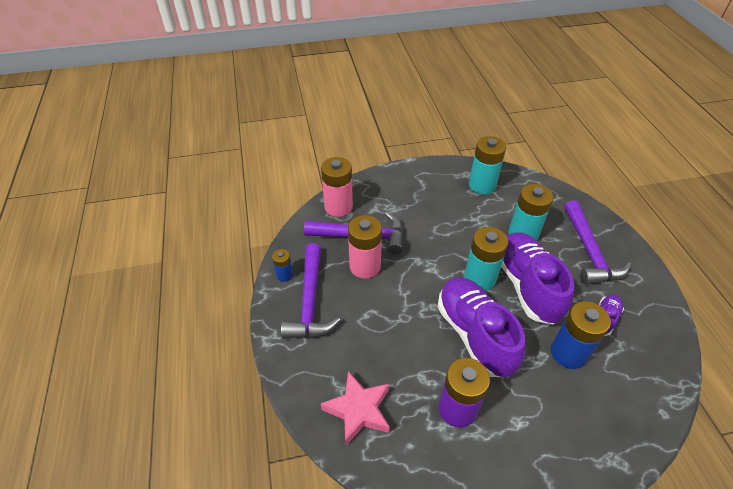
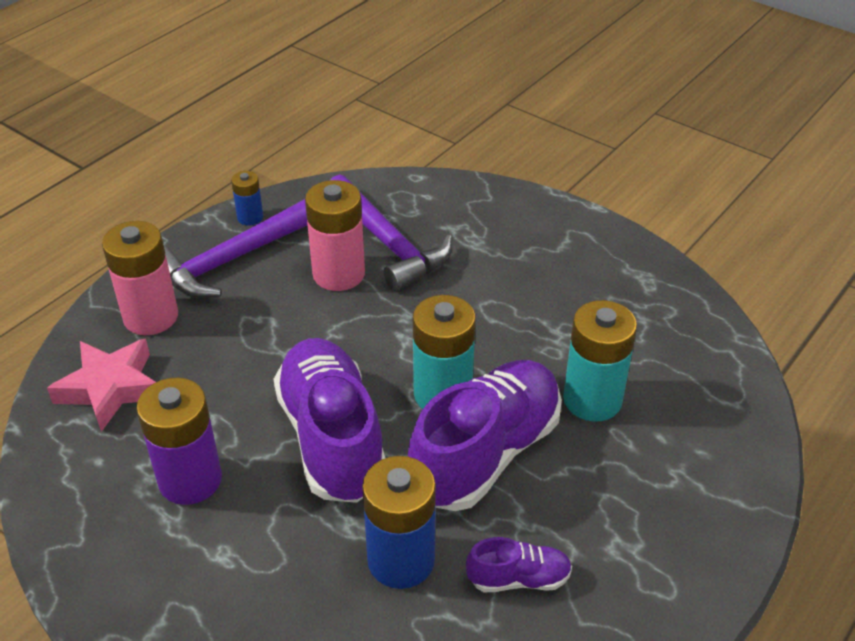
camera: 50 degrees right, 5 degrees down
pink battery [321,157,353,217] -> pink battery moved to [102,221,178,335]
purple shoe [438,277,526,377] -> purple shoe turned 45 degrees counterclockwise [274,338,385,503]
turquoise battery [469,136,506,194] -> none
purple hammer [564,200,631,284] -> none

